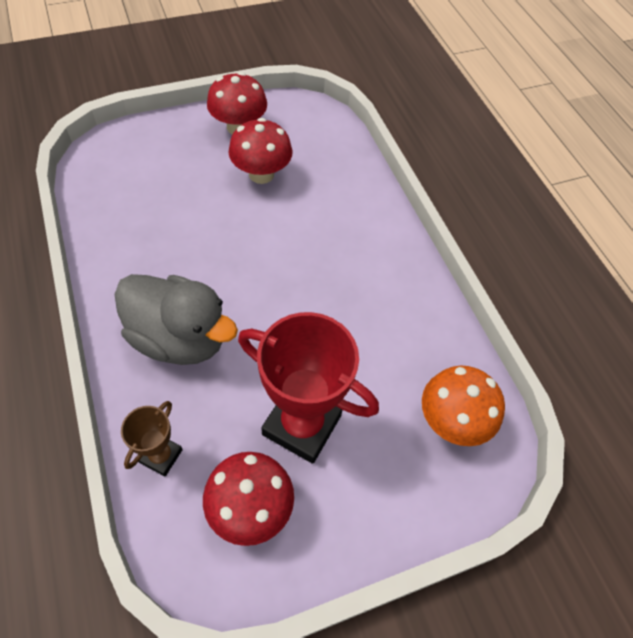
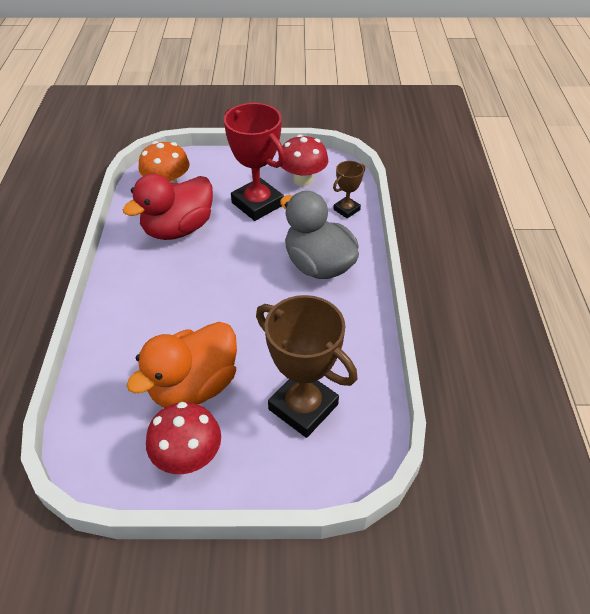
camera: 155 degrees left, 10 degrees down
red mushroom [229,118,292,184] -> orange duck [126,322,237,408]
none -> red duck [123,174,213,240]
none -> brown trophy [256,295,357,438]

